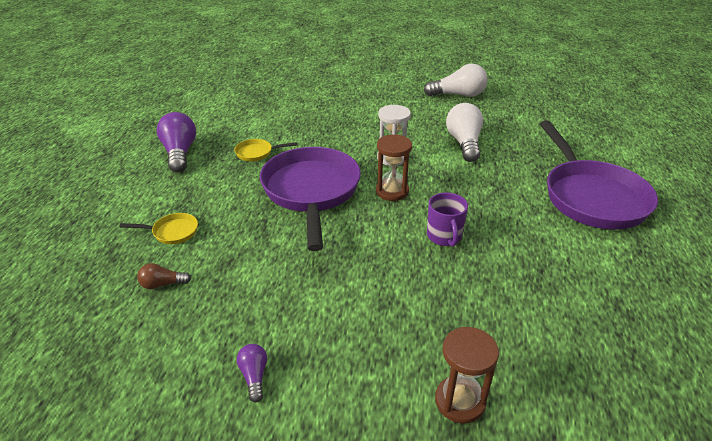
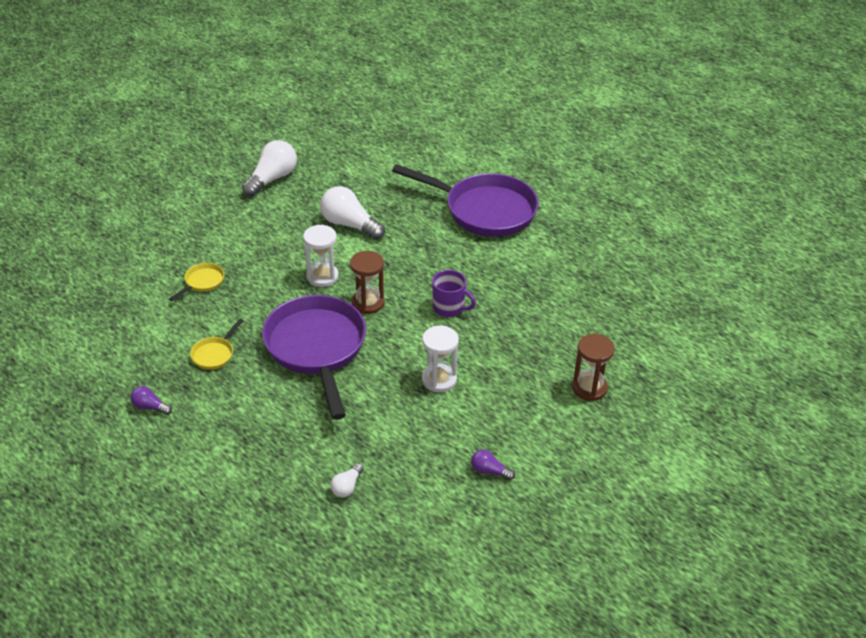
camera: 55 degrees left, 5 degrees up
yellow pan [120,213,198,244] -> yellow pan moved to [169,263,224,301]
brown light bulb [137,263,191,289] -> white light bulb [330,463,364,497]
purple light bulb [157,112,196,173] -> purple light bulb [130,386,172,415], size x0.50
purple pan [260,147,361,251] -> purple pan turned 45 degrees clockwise [262,295,366,420]
none -> white hourglass [422,325,459,392]

